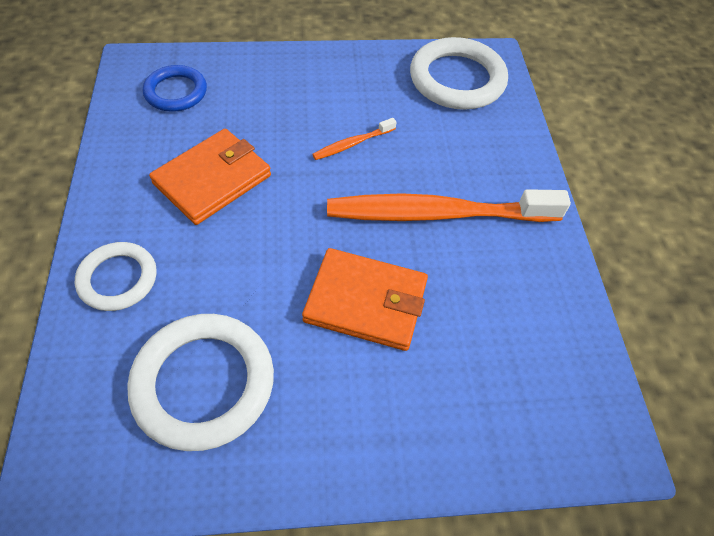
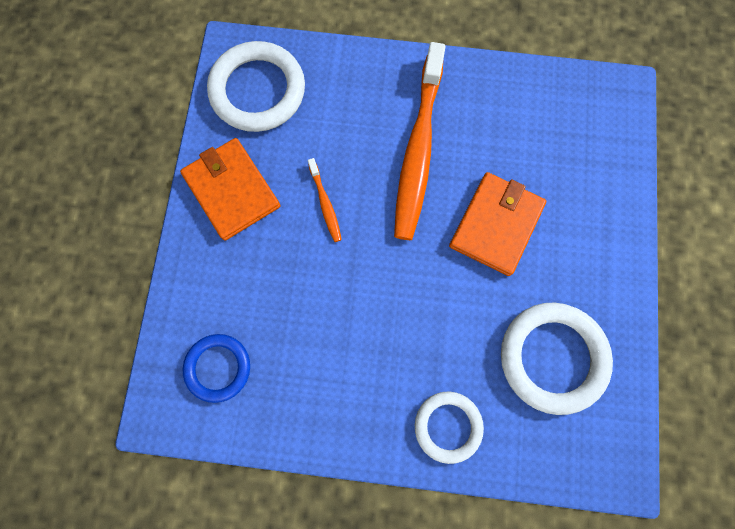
camera: 75 degrees left, 20 degrees up
orange wallet [149,129,271,225] -> orange wallet moved to [180,138,280,241]

